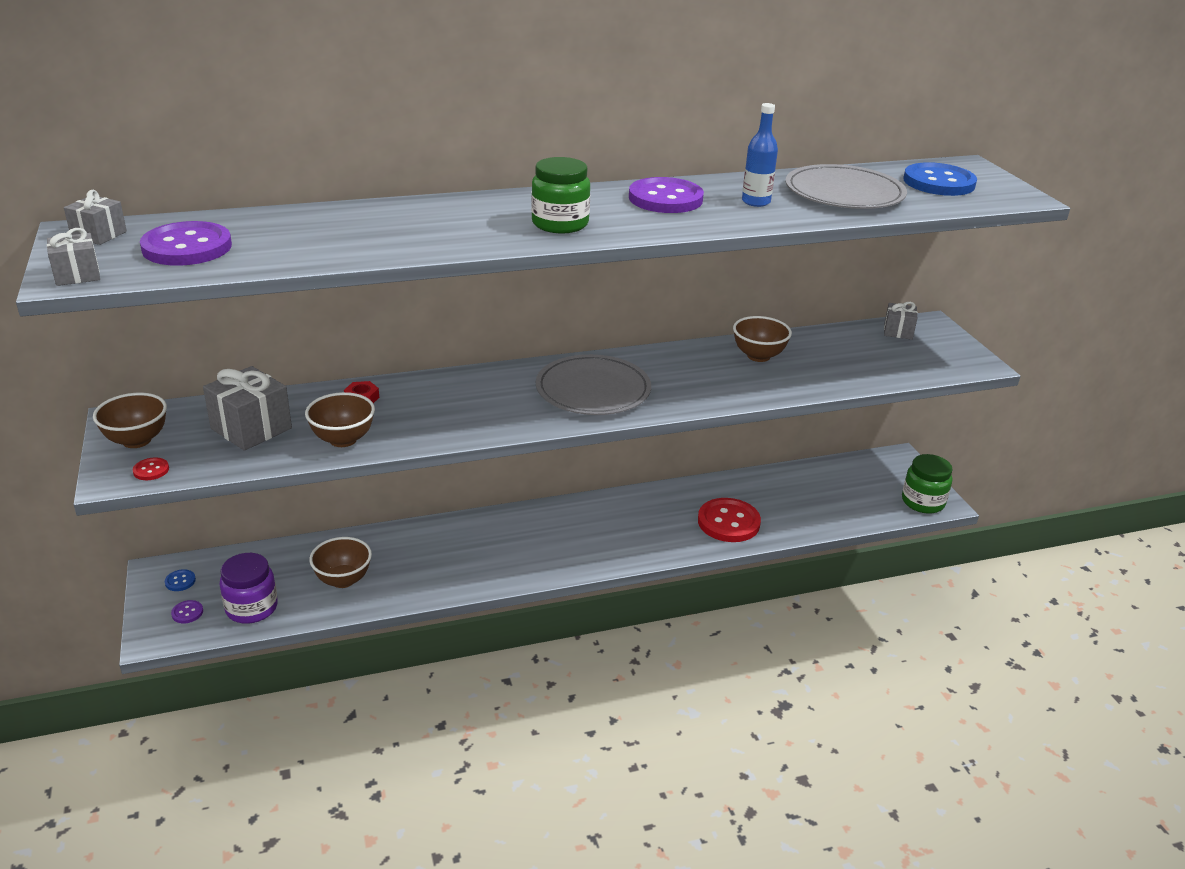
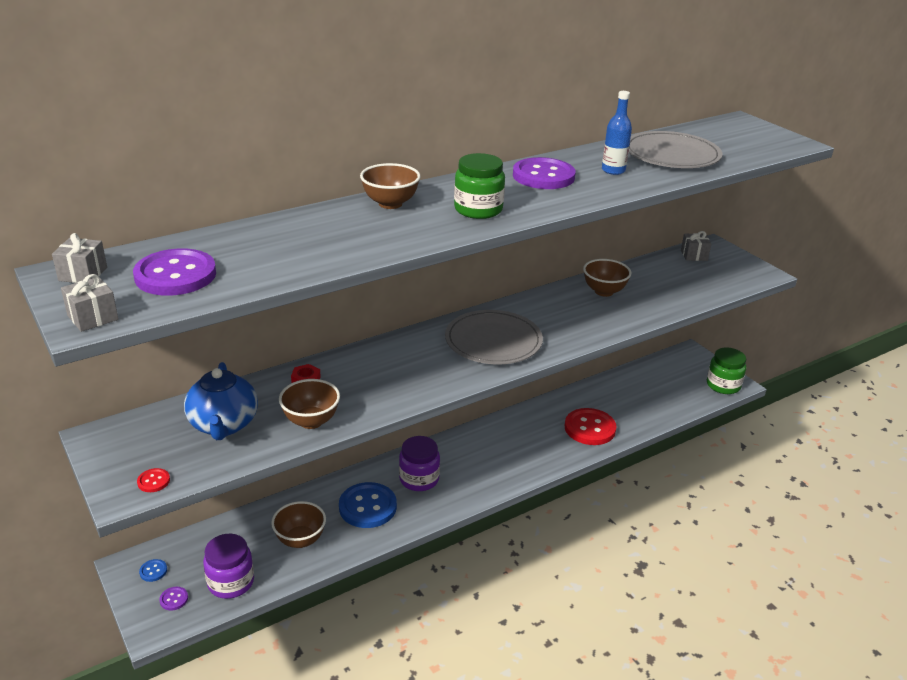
camera: 15 degrees left, 0 degrees up
brown bowl [93,393,167,448] -> brown bowl moved to [360,163,421,209]
grey gift [203,366,292,451] -> blue teapot [184,362,258,440]
blue button [903,162,977,196] -> blue button moved to [339,482,397,528]
none -> purple jar [399,436,440,491]

